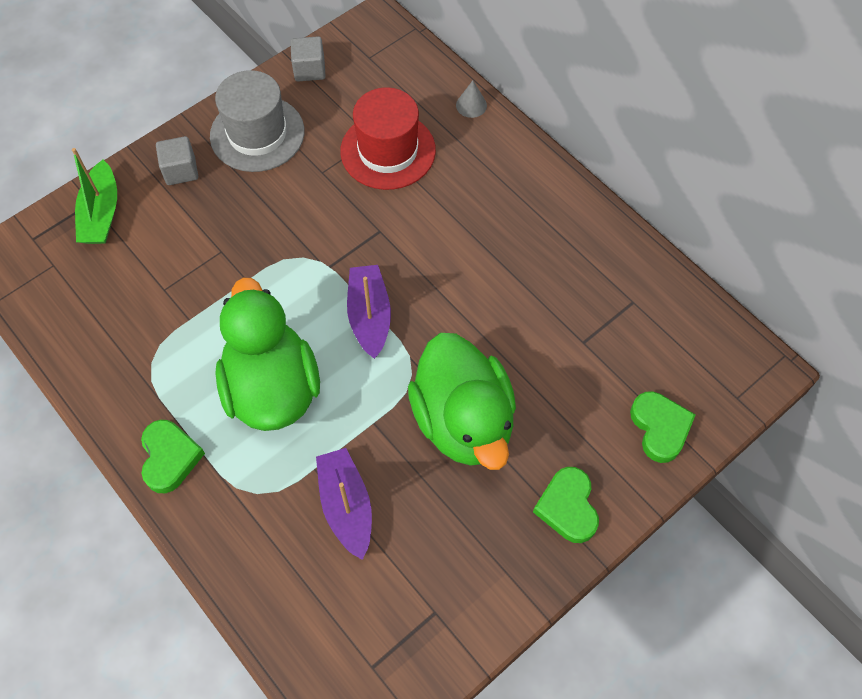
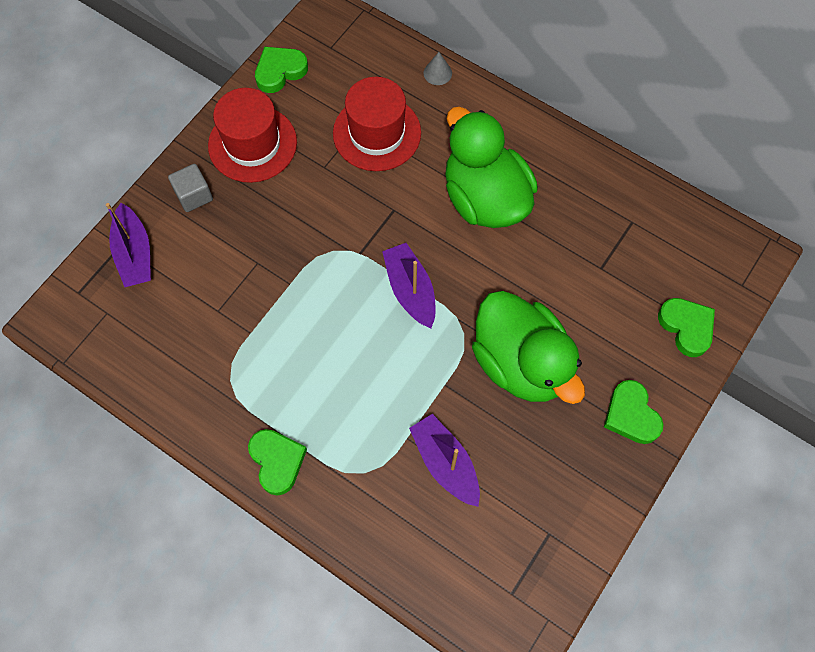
camera: 15 degrees left, 5 degrees up
green boat [72,148,117,244] -> purple boat [106,203,151,287]
grey hat [210,70,304,172] -> red hat [208,88,297,183]
green duck [215,277,320,431] -> green duck moved to [445,107,538,228]
grey cube [290,36,326,81] -> green heart [255,47,308,93]

